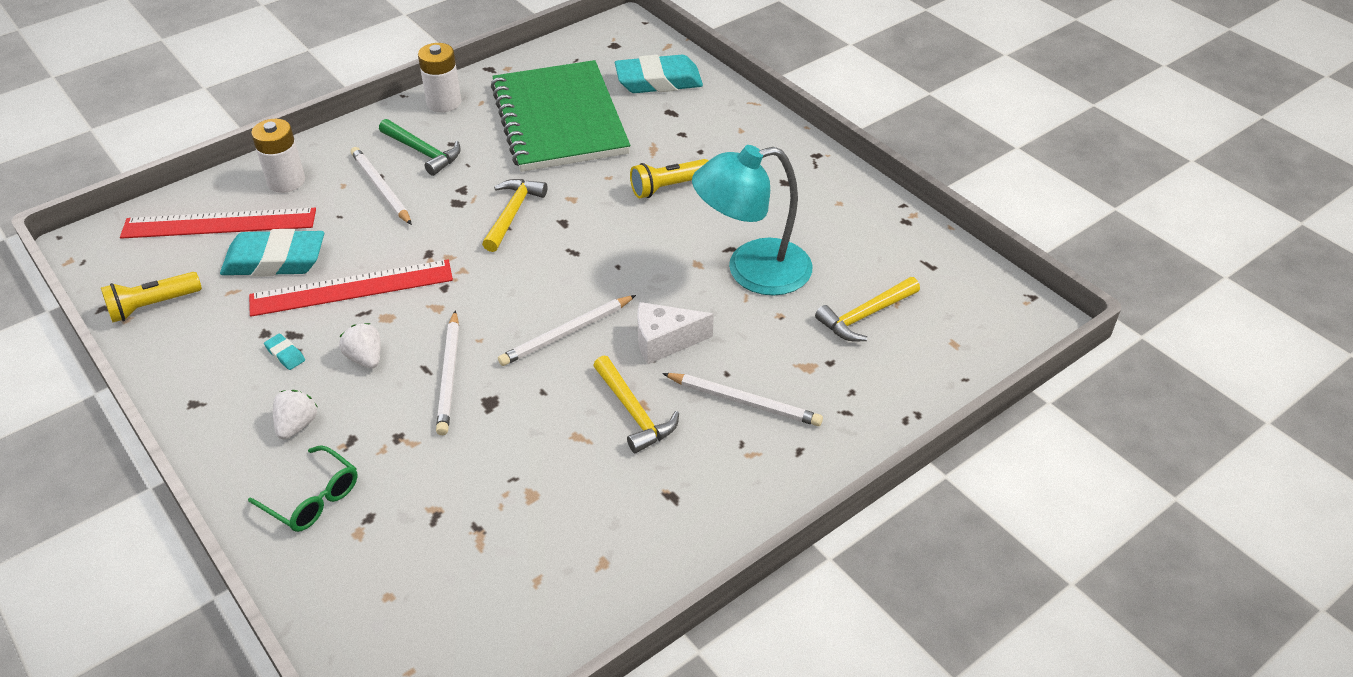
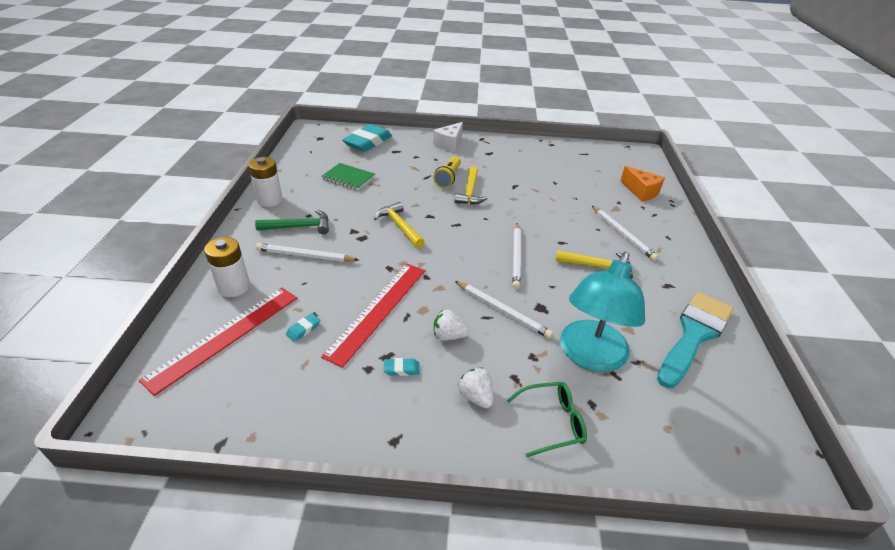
camera: 50 degrees left, 5 degrees down
yellow flashlight [101,272,202,322] -> none
turquoise eraser [220,229,324,277] -> turquoise eraser [286,313,320,342], size x0.40
green notebook [491,60,630,172] -> green notebook [321,163,375,190], size x0.44
white cheese [637,302,714,364] -> white cheese moved to [433,122,463,152]
white pencil [662,373,823,426] -> white pencil turned 90 degrees clockwise [592,206,658,261]
turquoise lamp [692,145,813,296] -> turquoise lamp moved to [560,252,645,372]
yellow hammer [815,277,920,341] -> yellow hammer moved to [454,166,488,204]
none -> orange cheese [620,166,665,202]
none -> turquoise brush [657,292,733,388]

